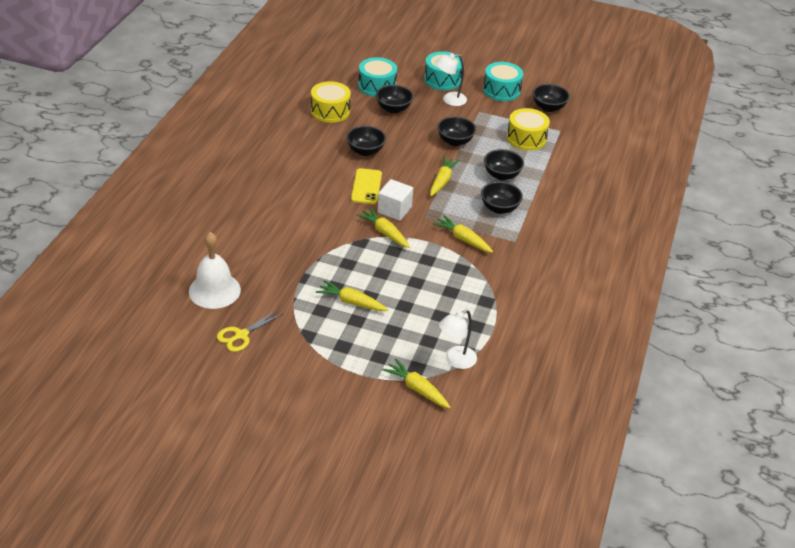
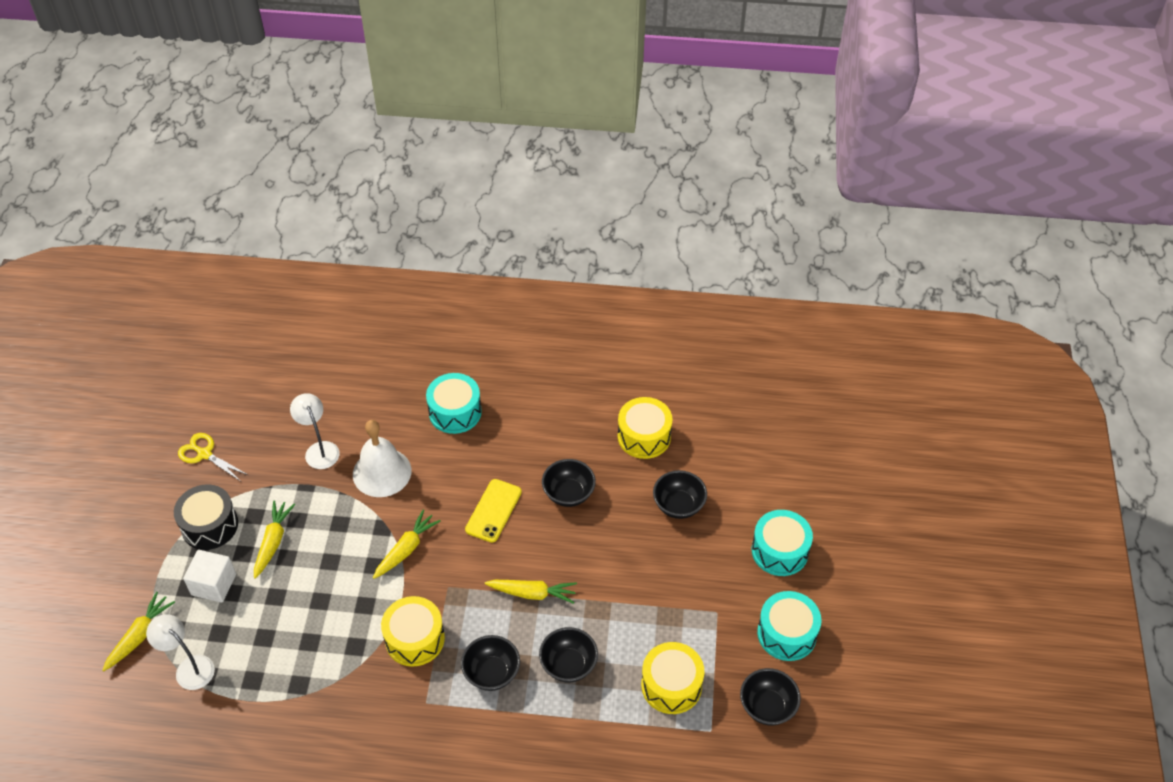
camera: 80 degrees right, 10 degrees up
white bell [189,232,241,309] -> white bell moved to [353,420,412,497]
yellow phone [351,168,382,204] -> yellow phone turned 60 degrees counterclockwise [465,479,522,543]
turquoise drum [358,57,397,97] -> turquoise drum moved to [426,373,482,434]
white cube [378,179,413,221] -> white cube moved to [183,550,236,603]
yellow carrot [433,215,493,253] -> yellow drum [381,596,445,667]
white lamp [435,53,467,106] -> white lamp moved to [290,393,340,469]
black bowl [437,116,476,146] -> none
none -> black drum [174,484,238,550]

